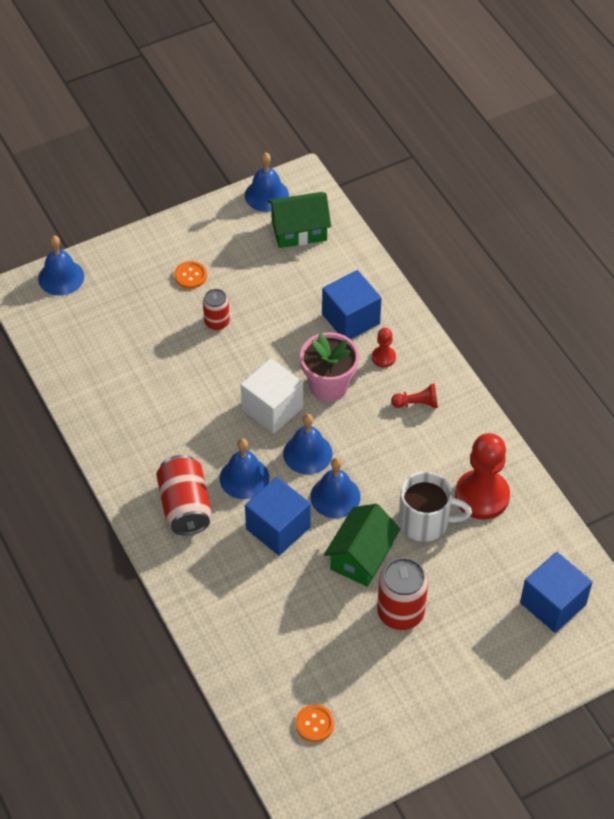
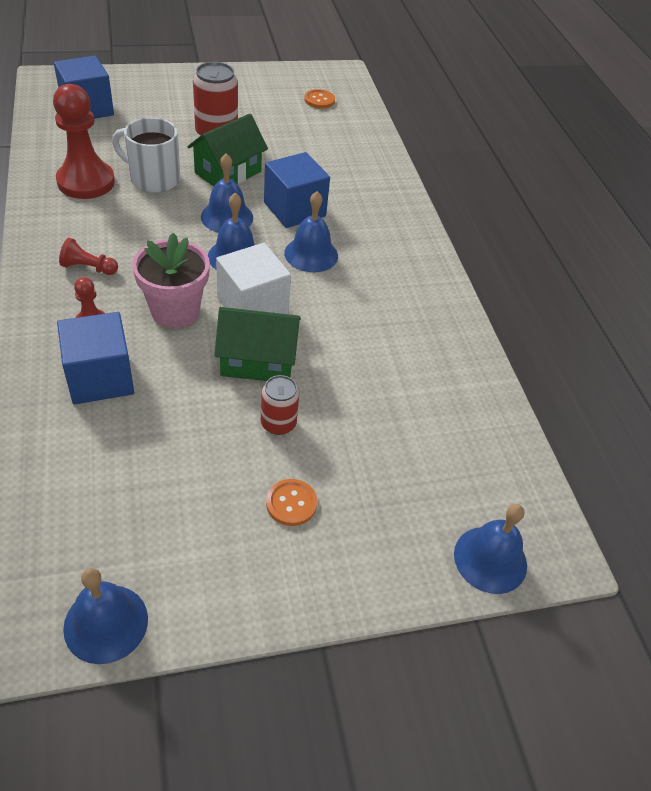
camera: 170 degrees left, 5 degrees down
red can [156,455,212,536] -> none
green house [268,192,331,248] -> green house moved to [214,307,301,381]

